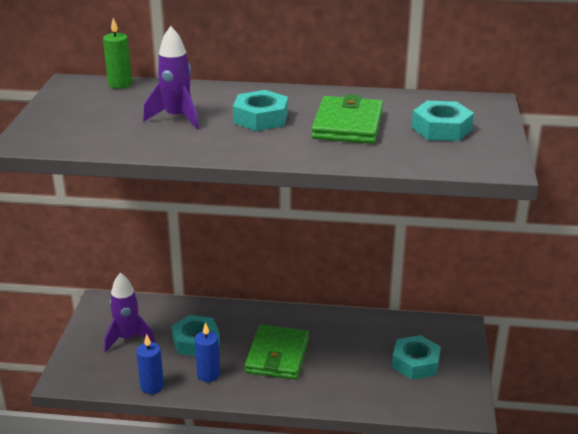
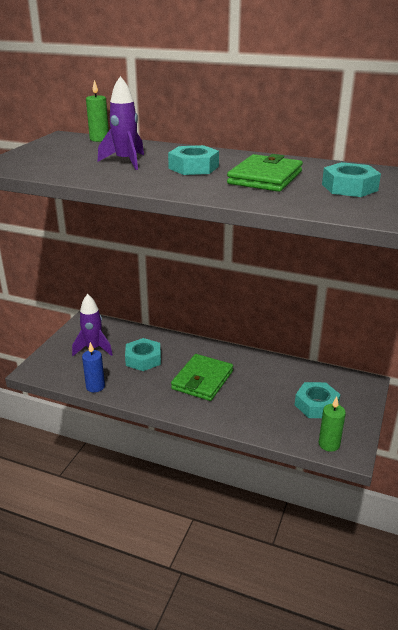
camera: 15 degrees right, 0 degrees up
blue candle [195,322,220,382] -> none
none -> green candle [319,396,346,452]

